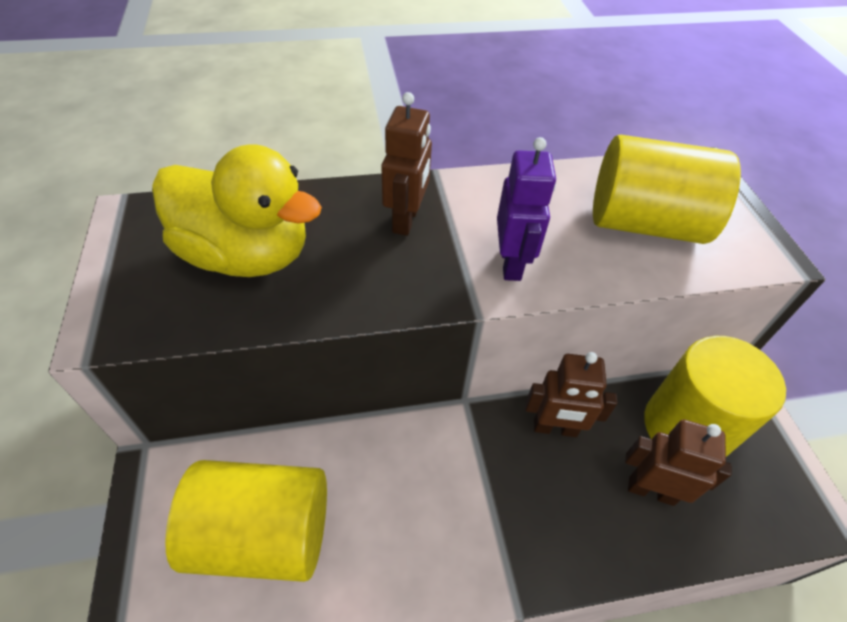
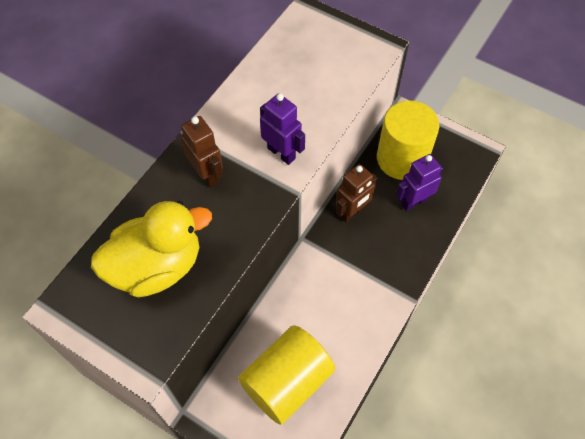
camera: 45 degrees left, 10 degrees up
yellow cylinder [593,135,741,244] -> none
brown robot [625,419,732,506] -> purple robot [396,154,443,211]

